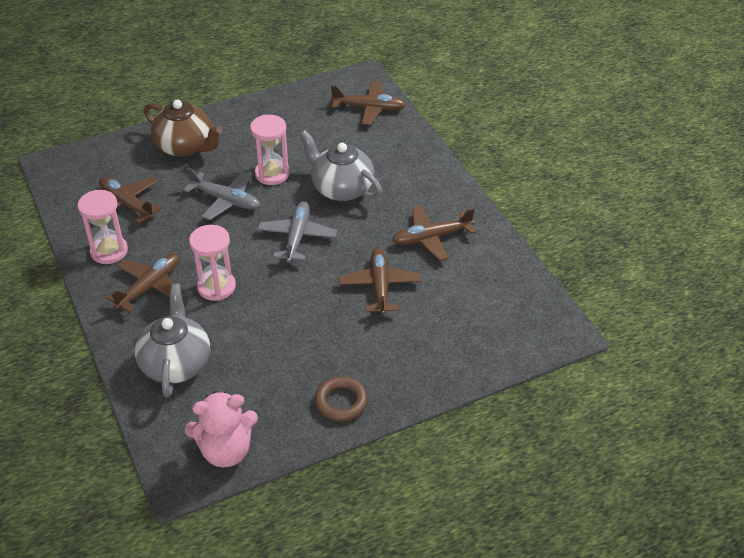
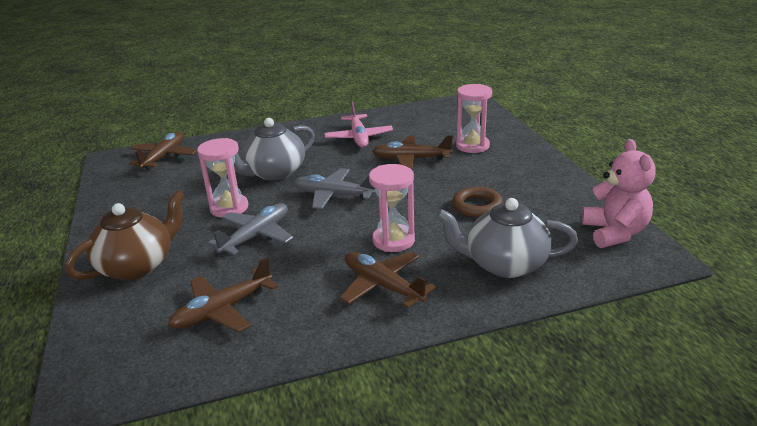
camera: 80 degrees left, 15 degrees down
pink hourglass [78,190,128,264] -> pink hourglass moved to [456,84,492,153]
brown ring [314,376,368,422] -> brown ring moved to [452,187,503,218]
brown plane [392,206,476,261] -> pink plane [324,102,393,148]

